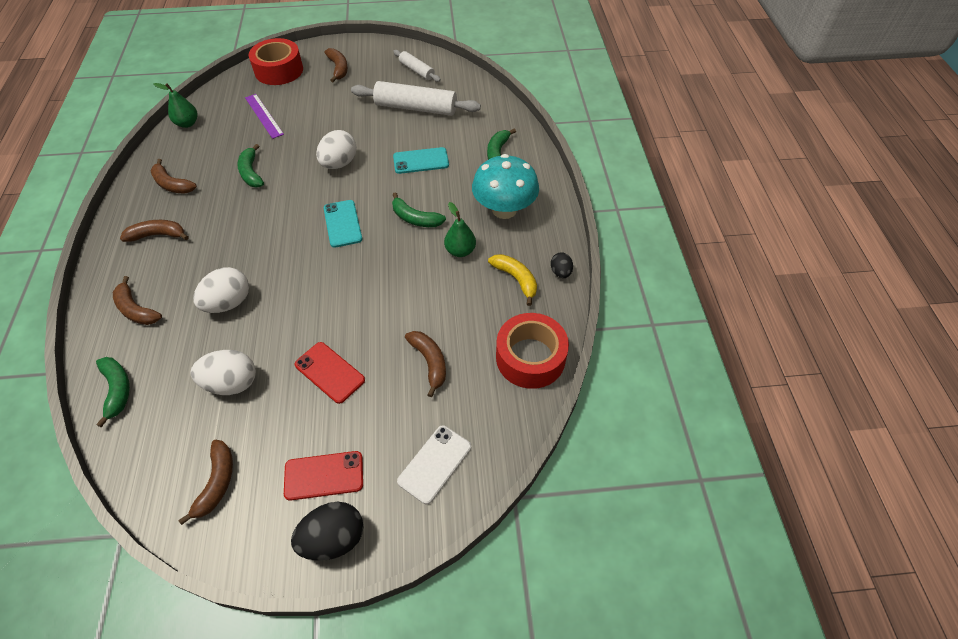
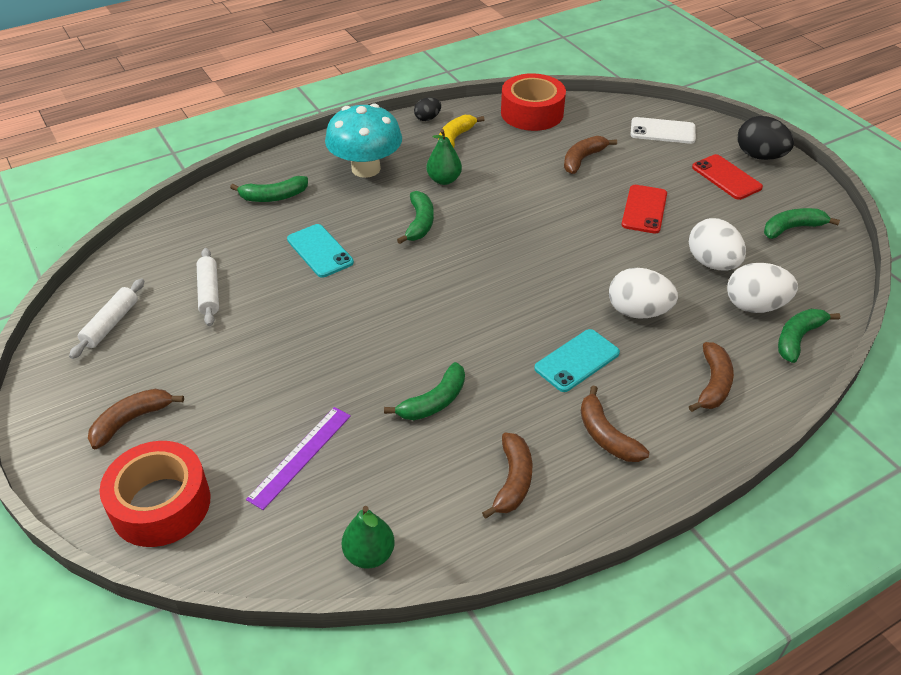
camera: 115 degrees left, 10 degrees down
brown banana [178,440,233,525] -> green banana [764,208,840,239]
white egg [316,130,357,169] -> white egg moved to [727,263,798,313]
turquoise phone [324,200,362,248] -> turquoise phone moved to [534,329,620,392]
white rolling pin [351,81,481,116] -> white rolling pin [197,248,219,326], size x0.55

